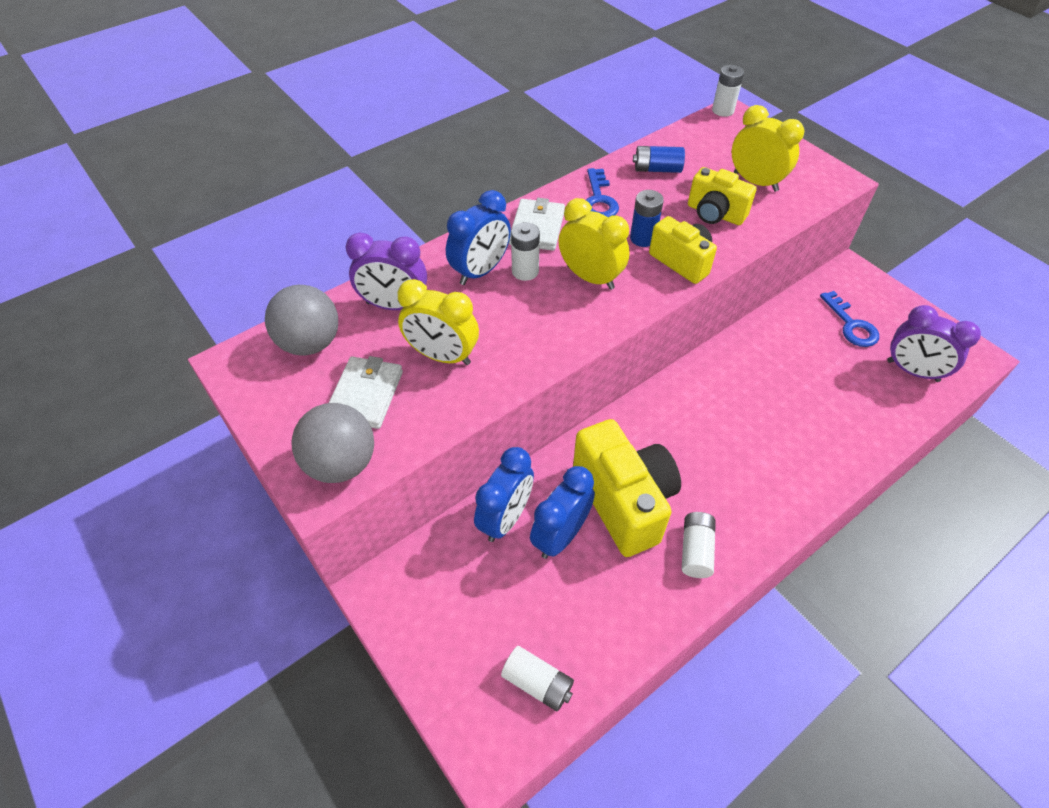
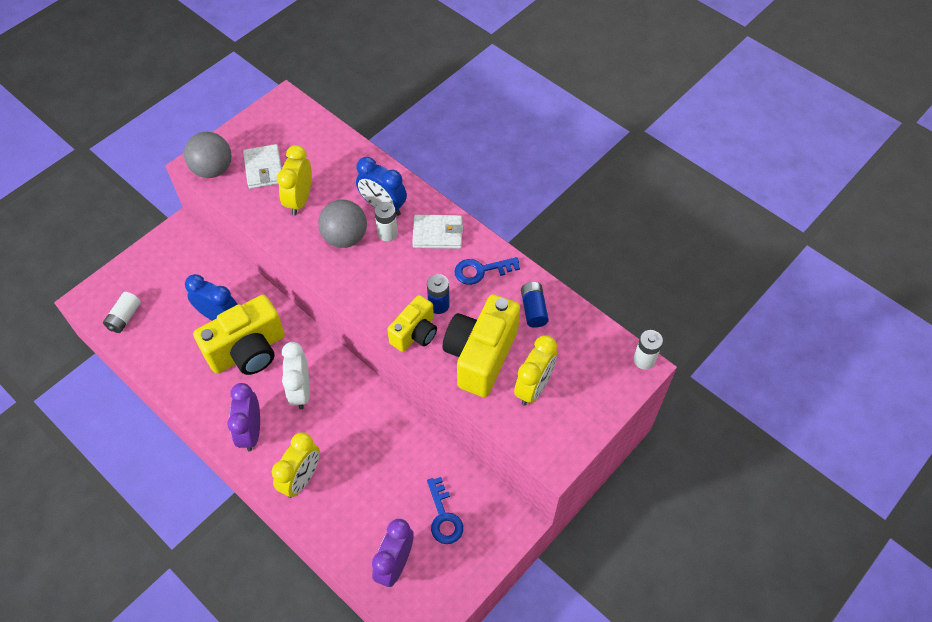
camera: 80 degrees right, 5 degrees up
grey ball [265,285,338,356] -> grey ball moved to [318,200,367,248]
white wallet [329,356,403,429] -> white wallet turned 75 degrees clockwise [243,144,282,189]
purple clock [345,232,427,310] -> purple clock moved to [227,383,260,451]
blue clock [474,447,534,542] -> none
yellow clock [559,198,630,290] -> yellow clock moved to [272,432,320,498]
white battery [682,512,716,578] -> none
yellow camera [688,167,757,225] -> yellow camera [443,294,520,397], size x1.69
blue key [820,291,879,347] -> blue key turned 75 degrees counterclockwise [427,477,463,544]
none -> white clock [282,342,310,410]

